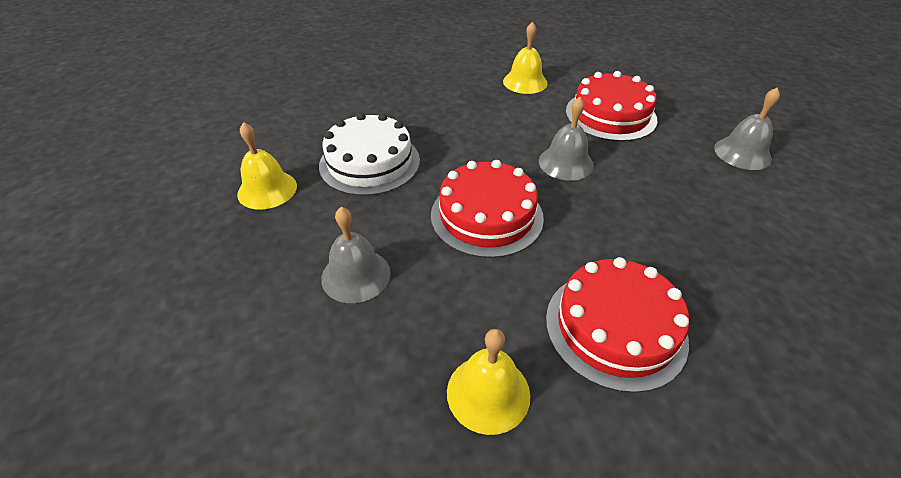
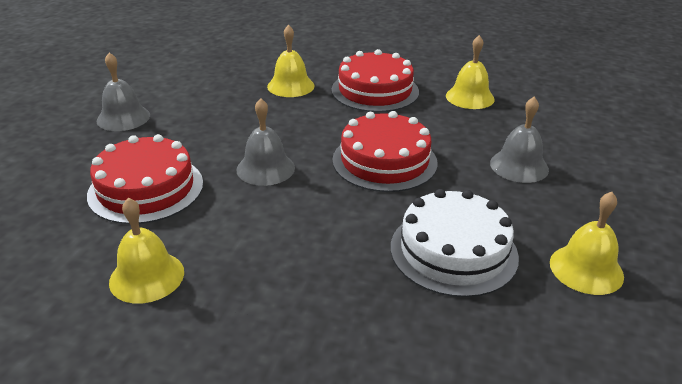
camera: 145 degrees left, 10 degrees down
none -> yellow bell [267,25,315,97]

